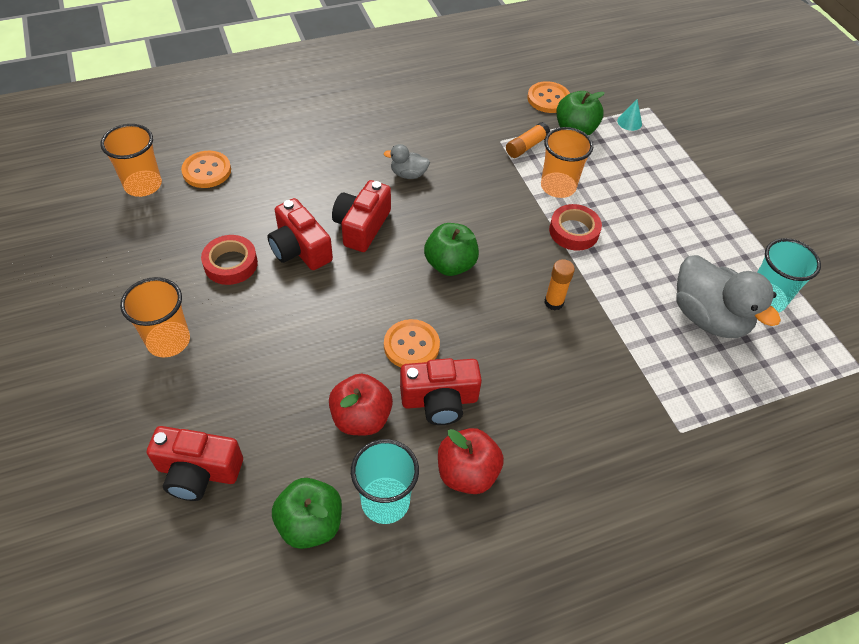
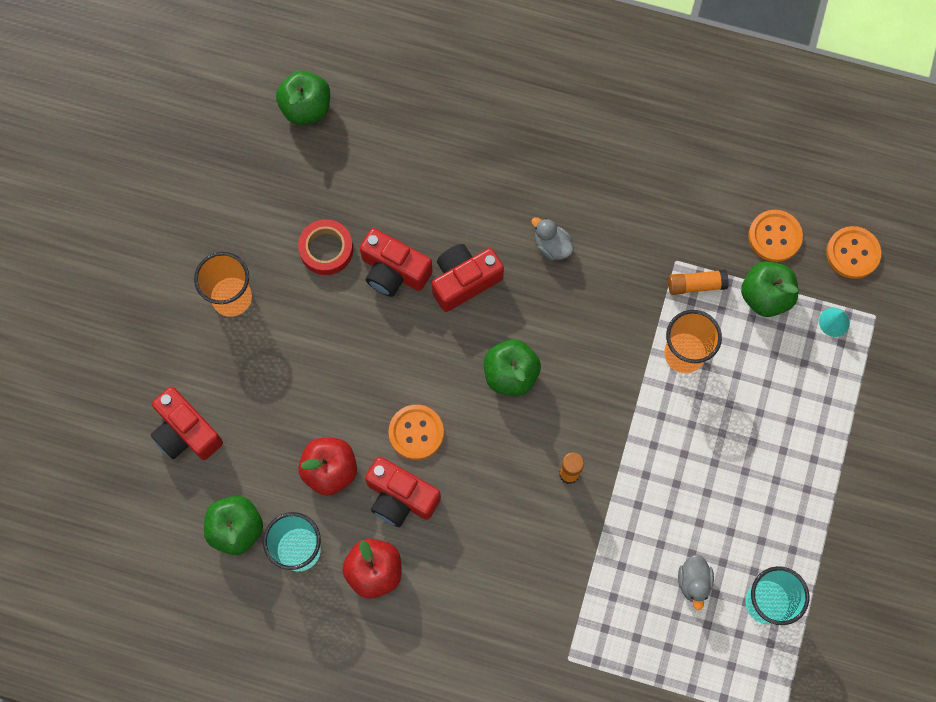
camera: 40 degrees right, 20 degrees up
orange cup [100,124,162,197] -> green apple [276,71,330,125]
orange button [181,151,231,188] -> orange button moved to [826,226,881,279]
red camera [267,198,333,270] -> red camera turned 60 degrees counterclockwise [360,228,432,297]
red tape [549,204,602,251] -> none
grey duck [676,255,781,338] -> grey duck [678,554,714,610], size x0.48

